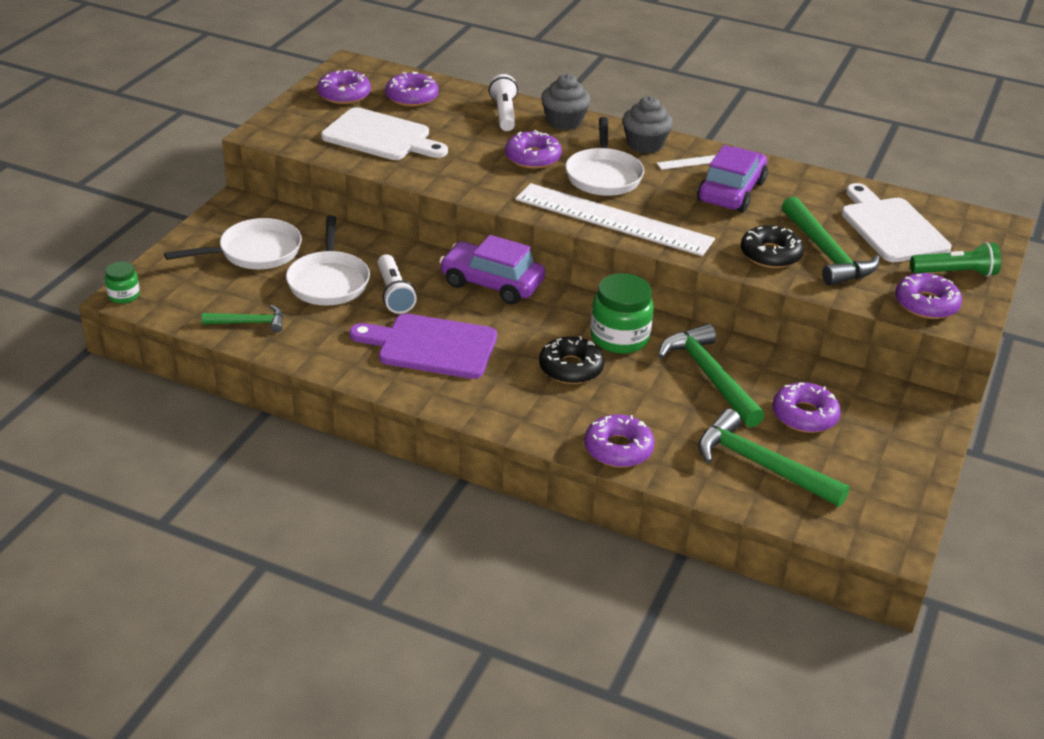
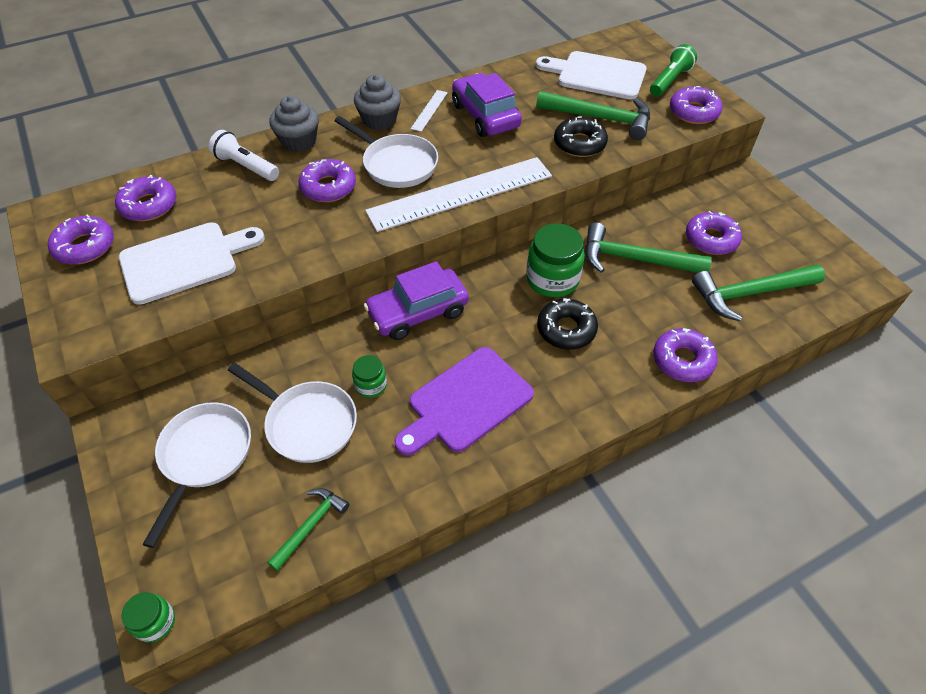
camera: 50 degrees left, 15 degrees up
white flashlight [378,254,417,314] -> green jar [352,355,387,398]

